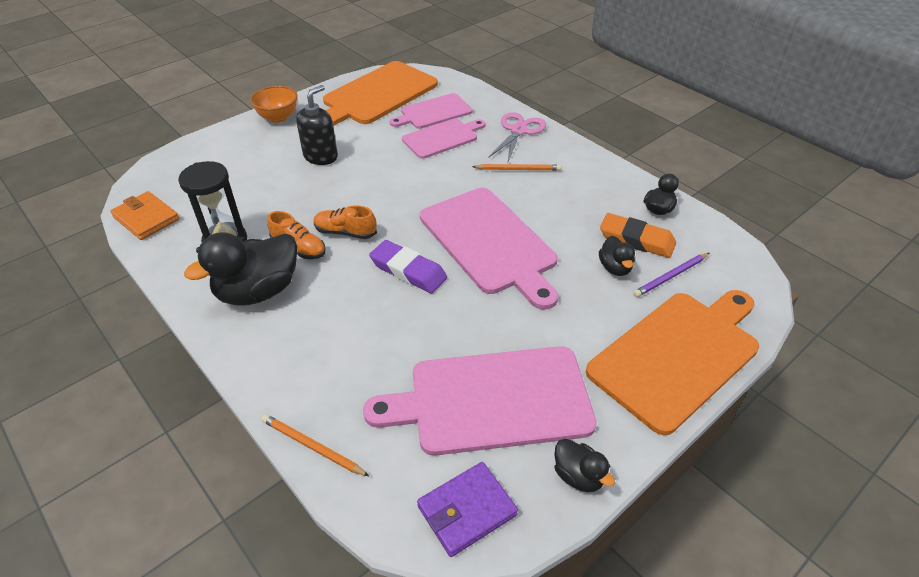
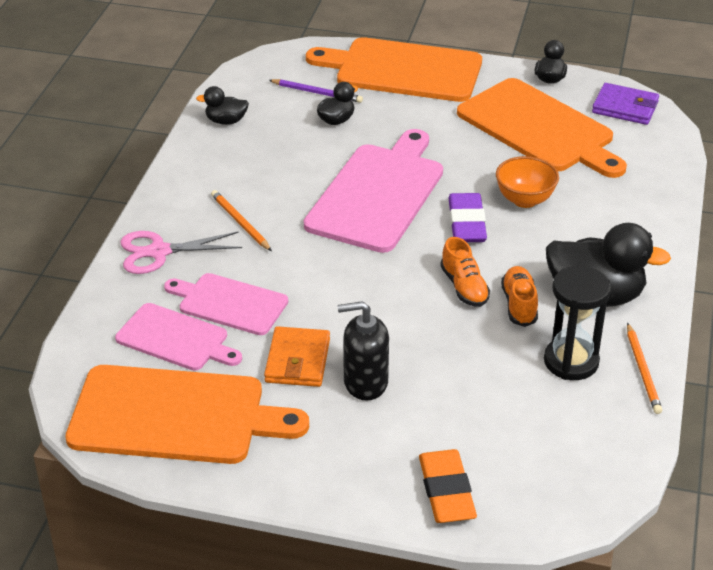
camera: 125 degrees left, 5 degrees down
orange wallet [110,191,179,240] -> orange wallet moved to [264,326,330,387]
orange bowl [250,85,298,123] -> orange bowl moved to [496,156,559,208]
orange pencil [261,414,369,476] -> orange pencil moved to [627,323,662,414]
pink cutting board [363,346,597,456] -> orange cutting board [457,78,627,178]
orange eraser [600,213,676,258] -> orange eraser moved to [419,449,477,523]

